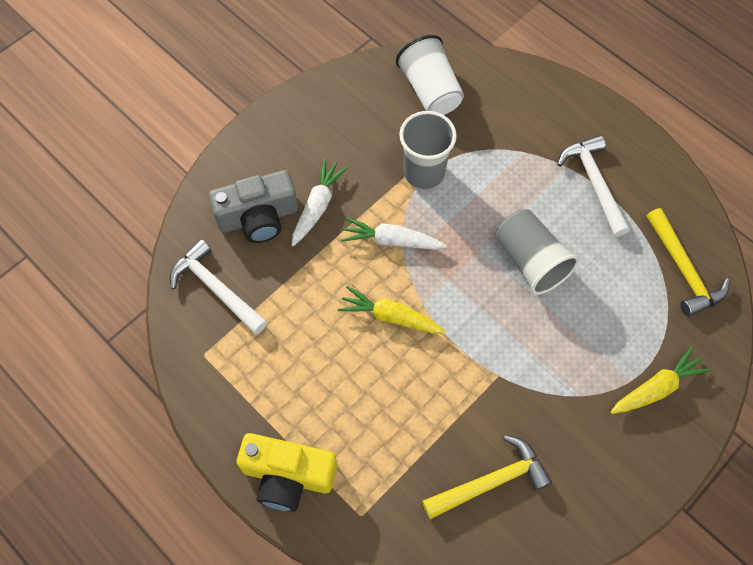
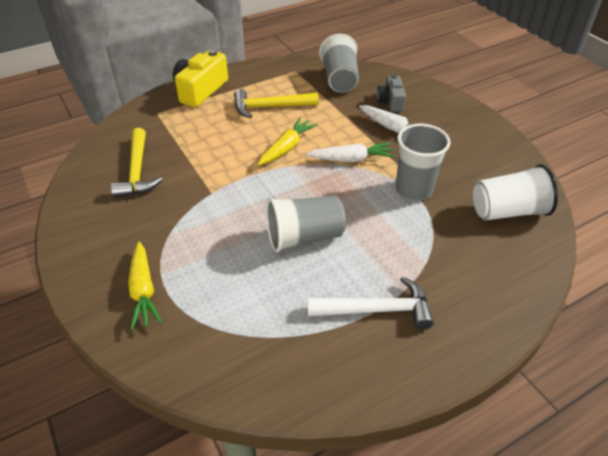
camera: 105 degrees right, 20 degrees down
white hammer [170,239,267,335] -> grey cup [319,34,359,93]
grey camera [209,170,298,243] -> grey camera [377,75,406,112], size x0.61
white carrot [341,217,447,250] -> white carrot turned 60 degrees clockwise [306,143,395,162]
yellow hammer [647,208,730,317] -> yellow hammer moved to [234,89,319,118]

